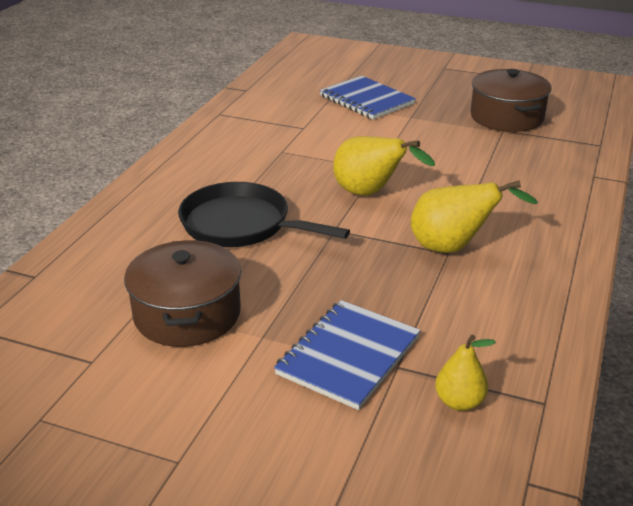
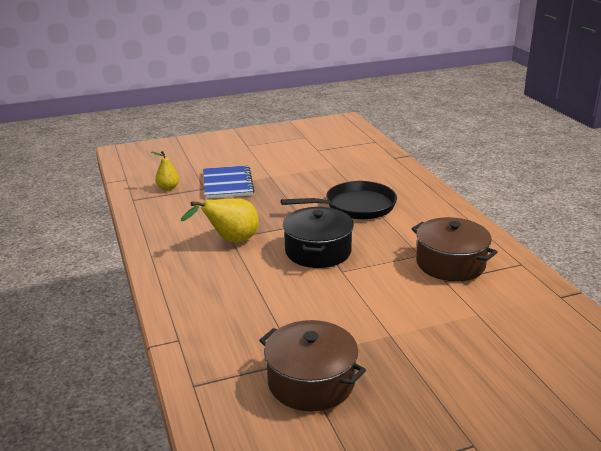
camera: 140 degrees right, 5 degrees down
brown pot [124,240,241,347] -> brown pot moved to [412,217,498,281]
blue notebook [320,76,416,119] -> none
yellow pear [333,136,435,196] -> black pot [283,207,354,268]

